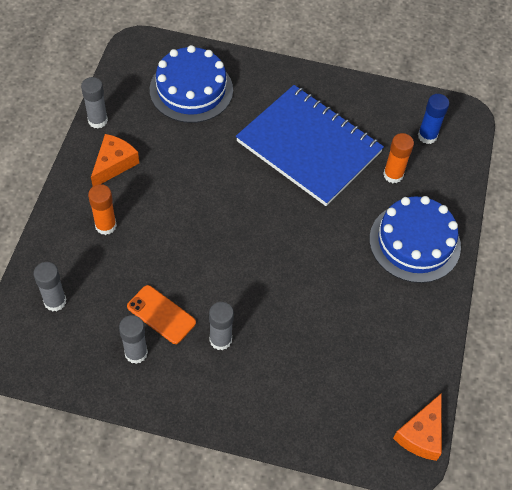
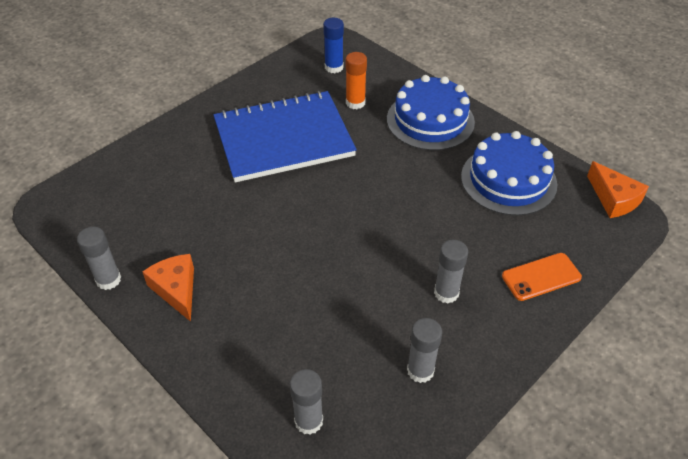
camera: 55 degrees left, 10 degrees down
orange glue stick [88,184,117,235] -> none
orange phone [127,285,196,344] -> orange phone moved to [502,253,582,301]
blue cake [150,45,233,123] -> blue cake moved to [461,131,557,216]

